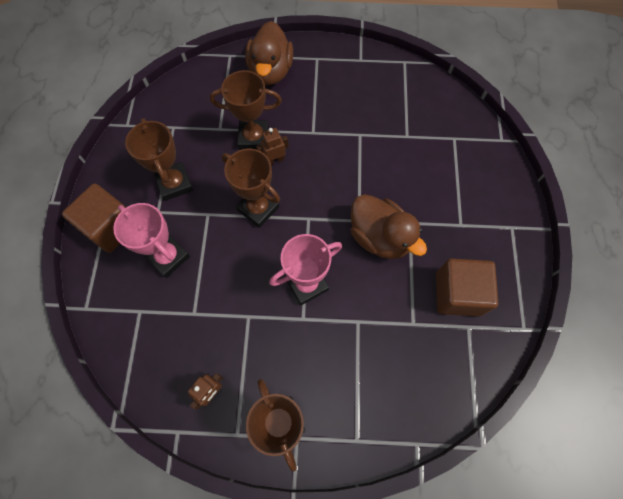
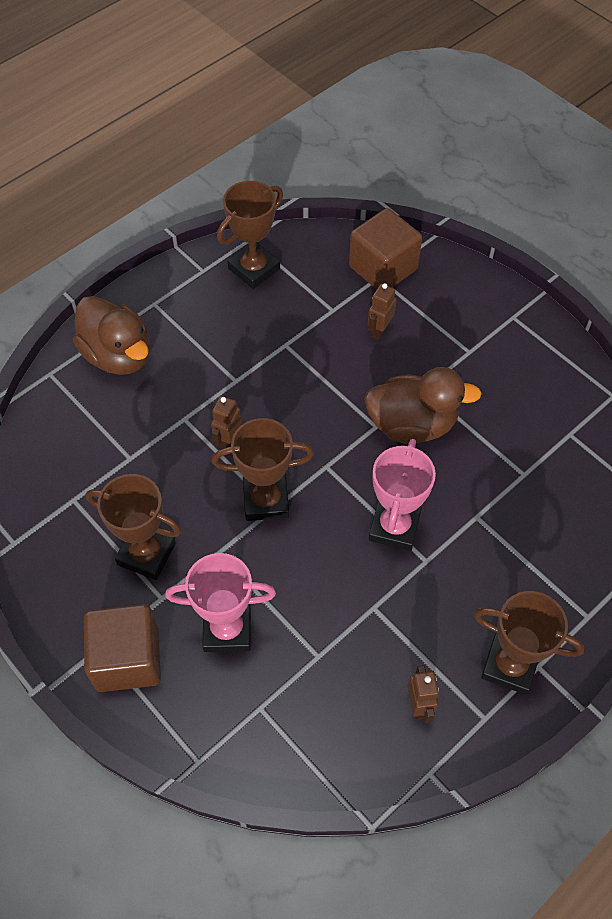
camera: 45 degrees left, 10 degrees down
brown trophy [210,70,282,150] -> brown trophy moved to [217,181,283,289]
brown cube [436,259,498,316] -> brown cube moved to [349,208,422,289]
none -> brown robot [368,283,397,340]

